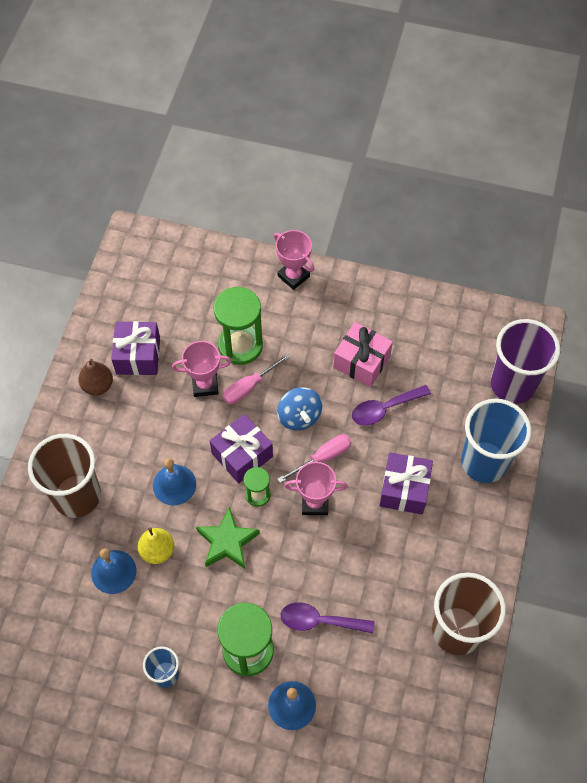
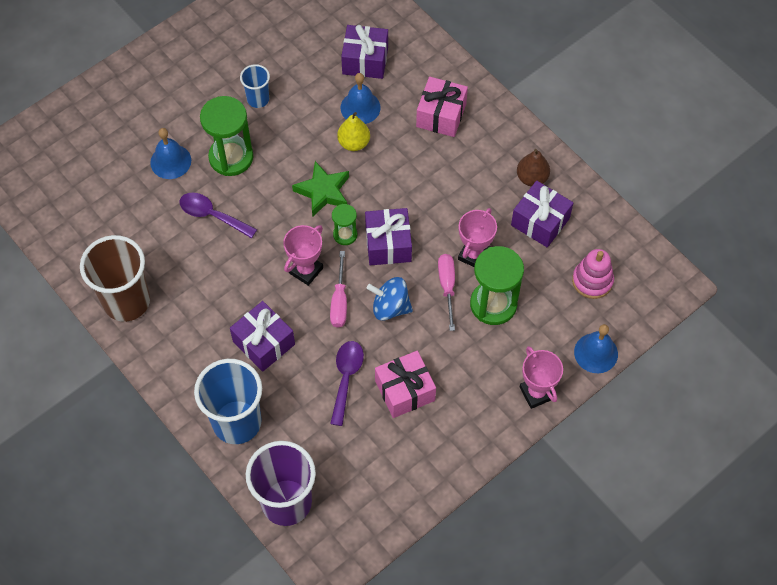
camera: 125 degrees right, 0 degrees up
brown cup [28,434,101,518] -> pink gift [416,77,468,137]
blue bell [153,458,196,505] -> blue bell moved to [574,324,618,373]
pink trophy [274,230,314,290] -> pink trophy turned 75 degrees clockwise [520,346,563,409]
purple spoon [281,602,374,634] -> purple spoon turned 105 degrees counterclockwise [179,192,257,239]
none -> purple gift [341,25,388,79]
none -> pink stacking toy [572,249,614,299]

